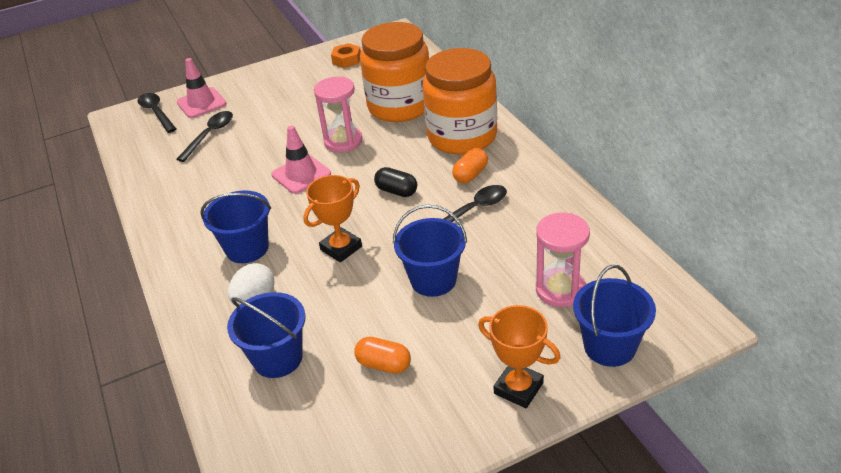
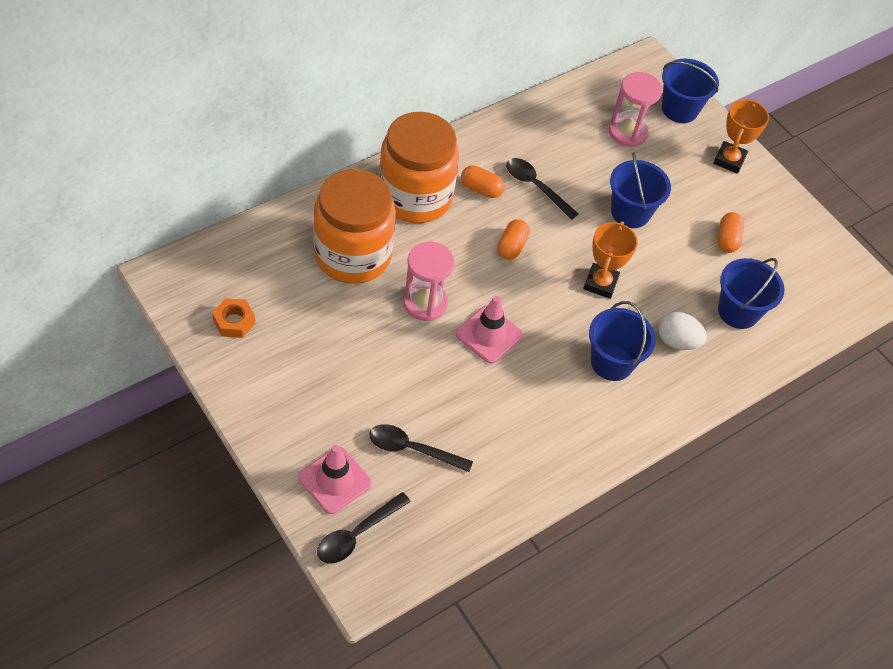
camera: 110 degrees left, 15 degrees up
orange trophy [303,175,362,262] -> orange trophy turned 75 degrees clockwise [583,221,638,299]
black capsule [374,167,417,197] -> orange capsule [497,219,530,260]

